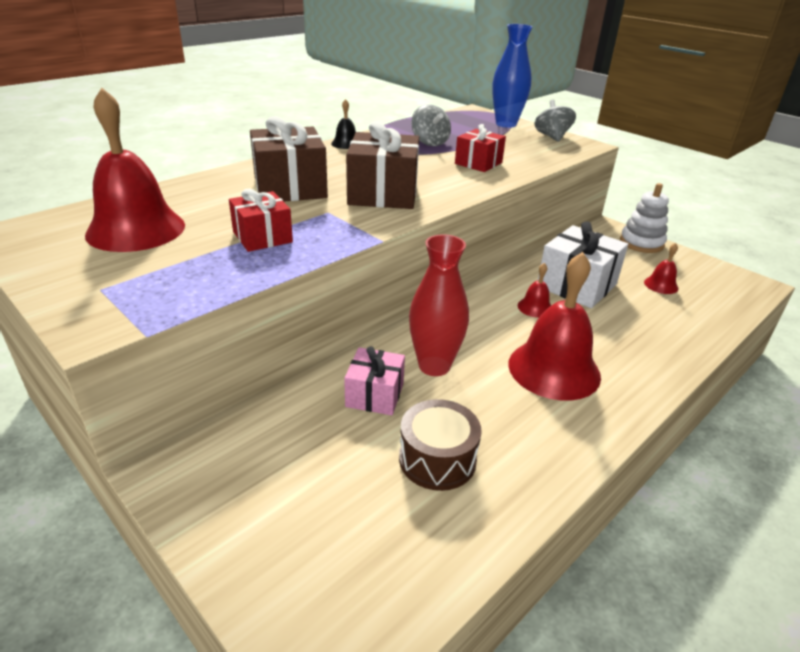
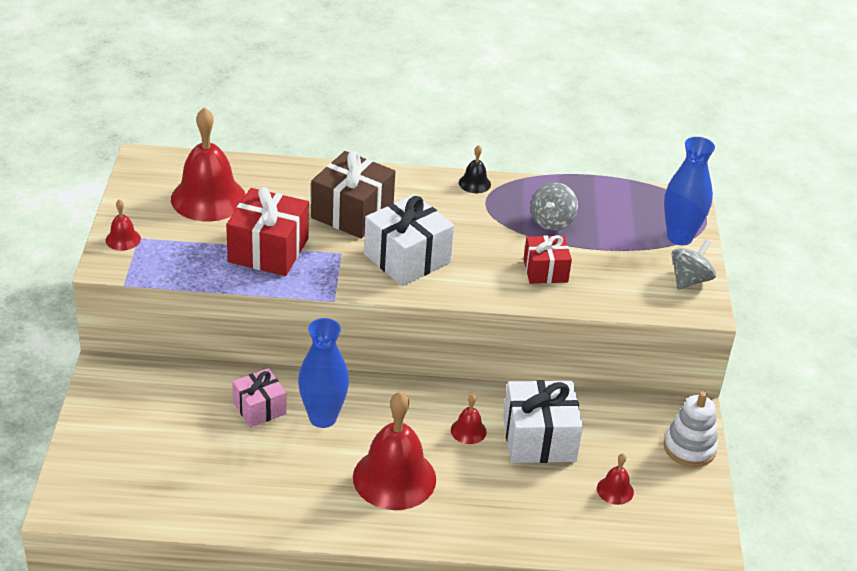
camera: 45 degrees right, 5 degrees up
red gift [229,189,293,252] -> red gift [226,187,309,276], size x1.62
brown gift [346,121,419,209] -> white gift [364,194,454,286]
brown drum [399,399,482,491] -> none
red vase [409,234,469,376] -> blue vase [298,318,349,428]
none -> red bell [106,199,141,251]

